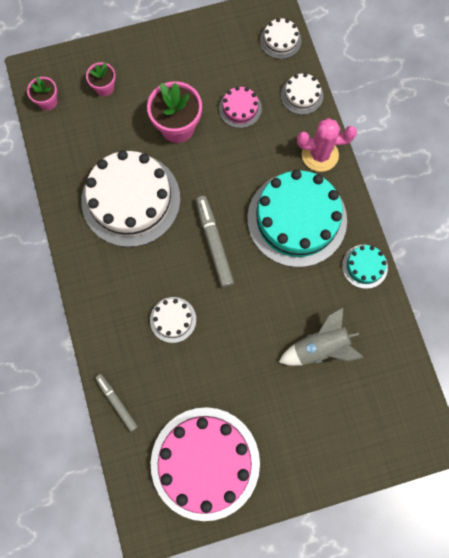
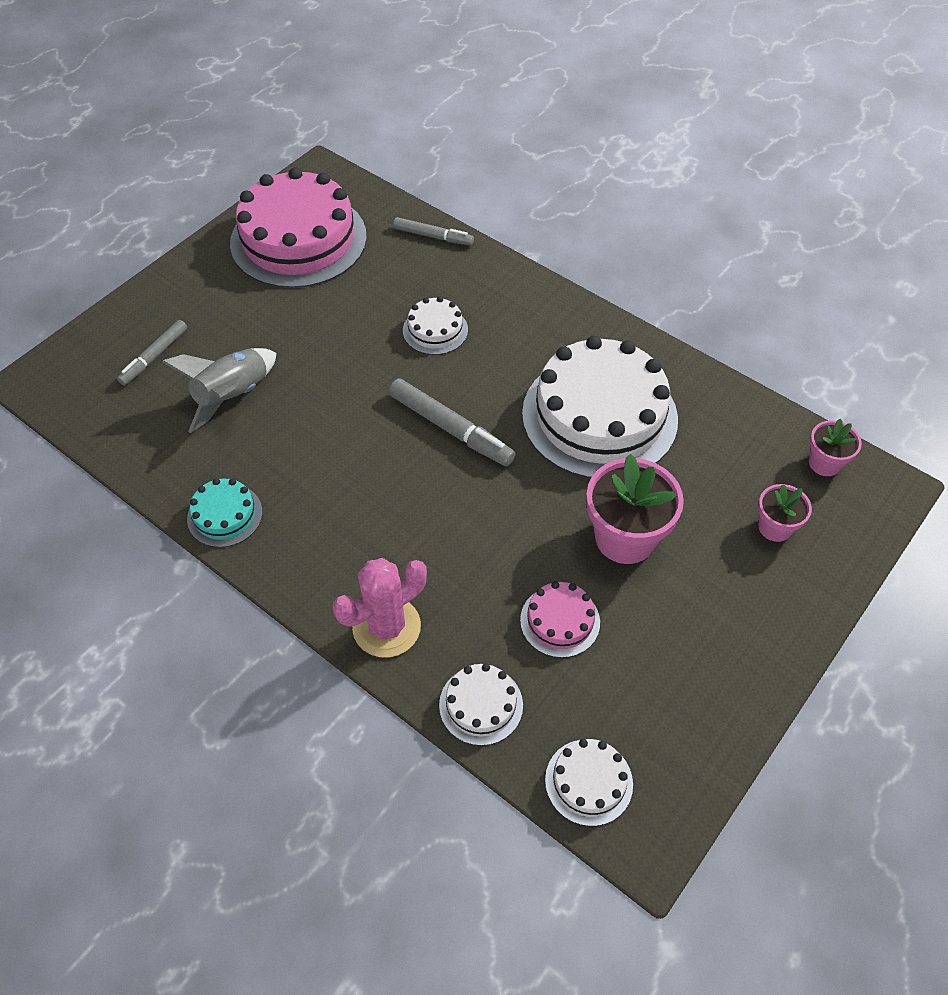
camera: 145 degrees right, 20 degrees down
turquoise cake [247,170,347,267] -> none
none -> grey marker [117,320,187,386]

